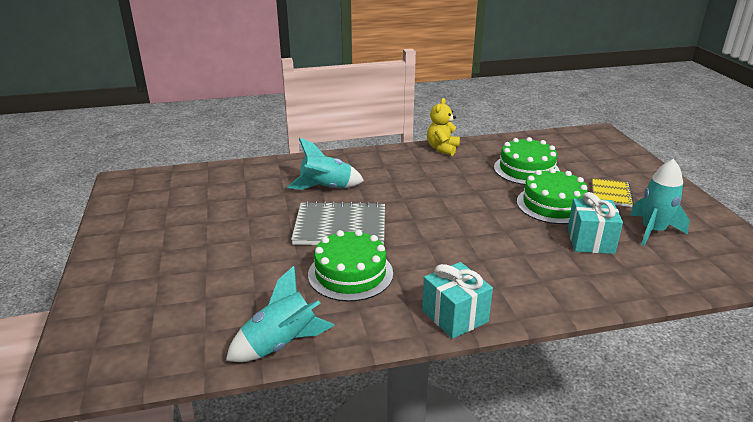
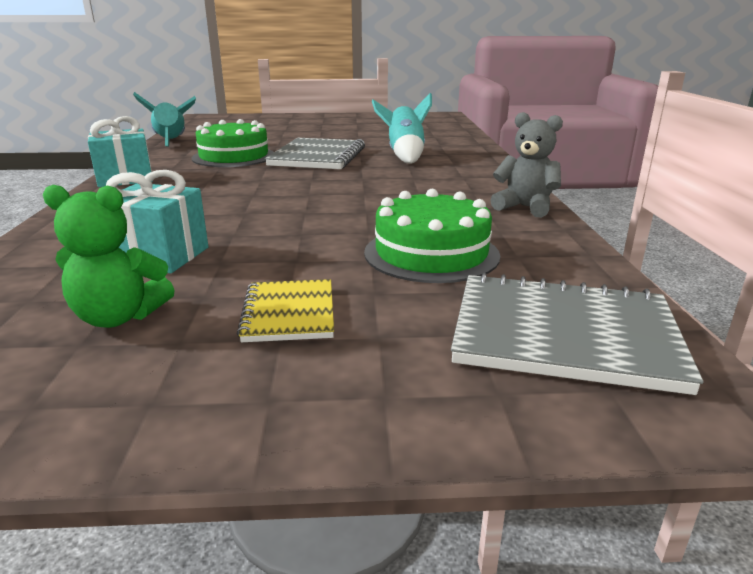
camera: 100 degrees right, 5 degrees down
yellow teddy bear [427,98,460,156] -> grey teddy bear [490,112,563,218]
green cake [517,168,588,224] -> none
yellow notebook [592,178,634,207] -> yellow notebook turned 60 degrees clockwise [237,279,334,342]
turquoise rocket [629,159,690,246] -> green teddy bear [43,185,175,328]
none -> grey notebook [451,272,704,395]

